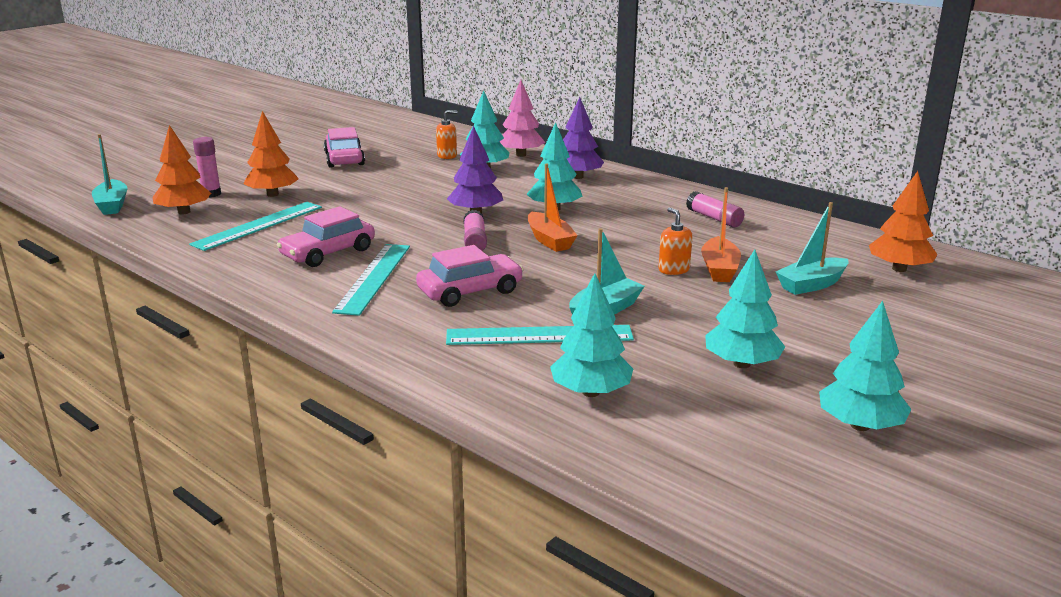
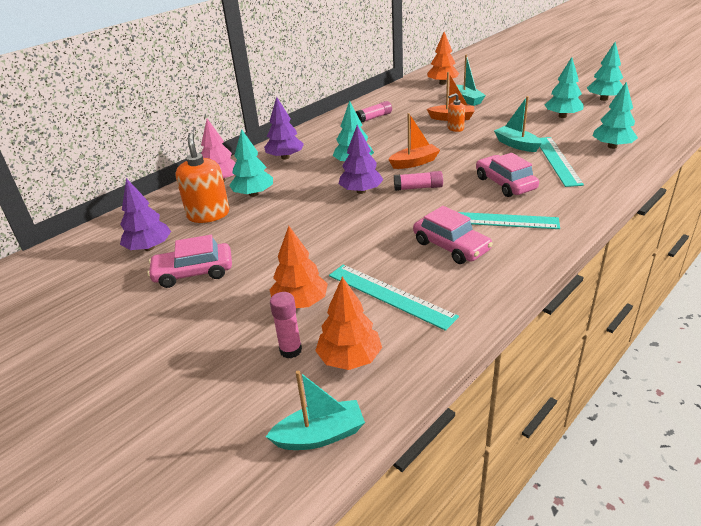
camera: 85 degrees left, 10 degrees up
orange soap dispenser [436,110,458,159] -> orange soap dispenser [175,133,229,223], size x1.83
none -> purple tree [120,178,171,251]

